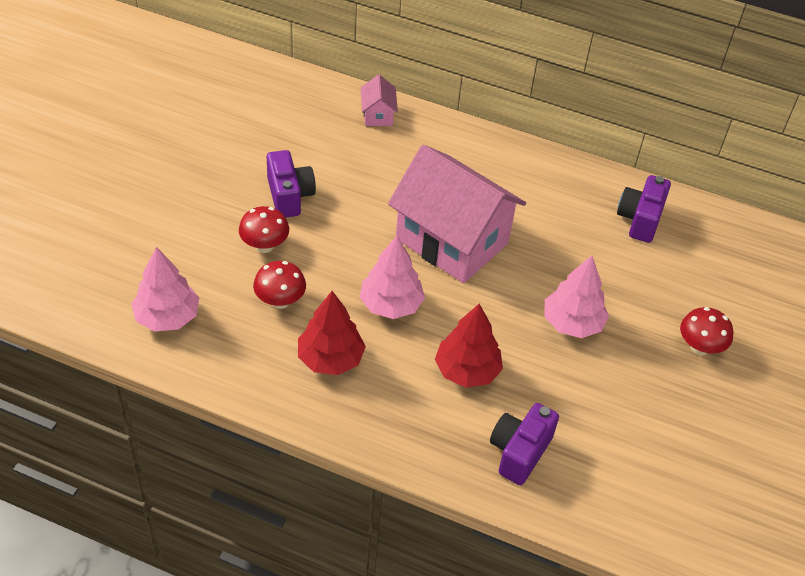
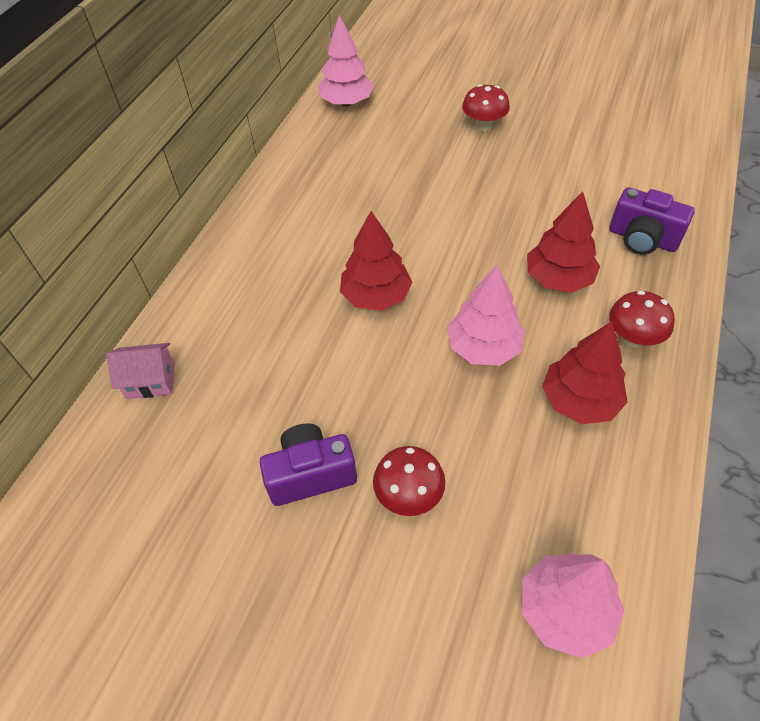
camera: 85 degrees left, 5 degrees up
red mushroom [253,261,306,309] -> red mushroom moved to [609,291,675,348]
pink house [388,145,526,283] -> red tree [340,211,413,311]
pink tree [544,256,609,338] -> pink tree moved to [318,15,374,106]
purple camera [617,175,671,243] -> none

